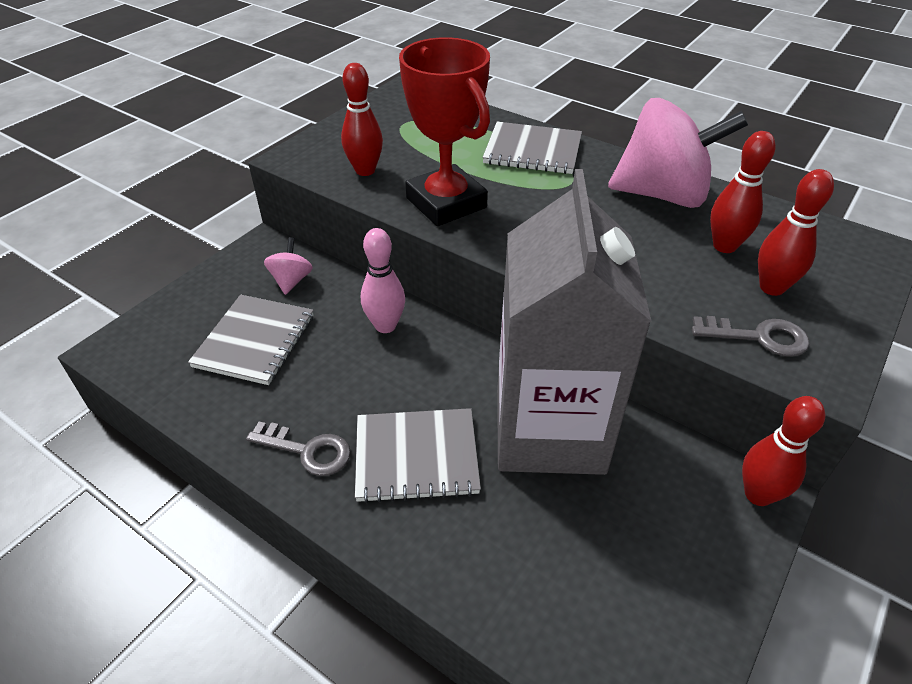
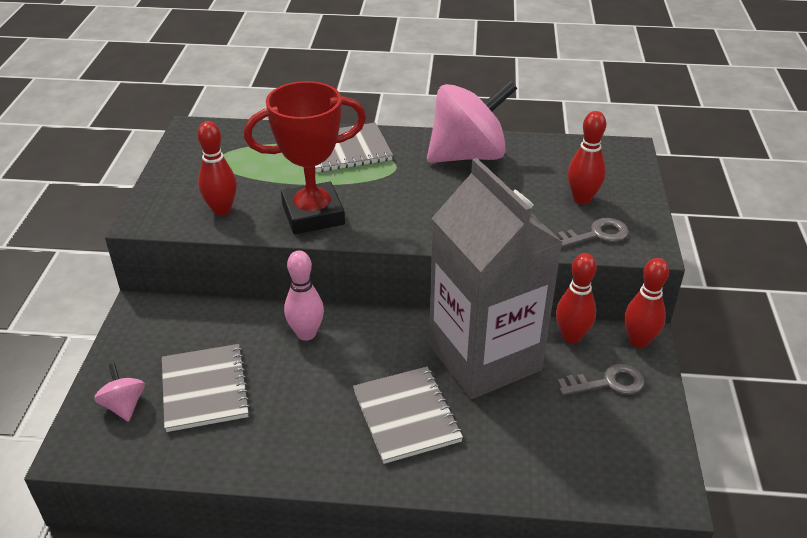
camera: 30 degrees left, 5 degrees down
grey key [246,422,351,476] -> grey key moved to [557,364,645,396]
pink spinning top [264,237,313,295] -> pink spinning top moved to [94,363,145,422]
grey notebook [355,408,481,503] -> grey notebook turned 75 degrees counterclockwise [353,367,463,464]
red trophy [399,37,490,226] -> red trophy turned 45 degrees counterclockwise [244,81,366,234]
red bowling pin [710,131,776,253] -> red bowling pin moved to [556,253,597,343]

